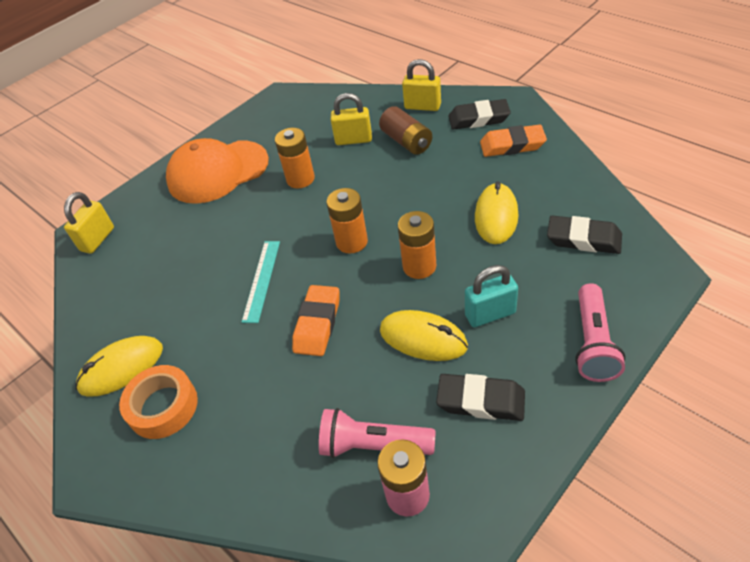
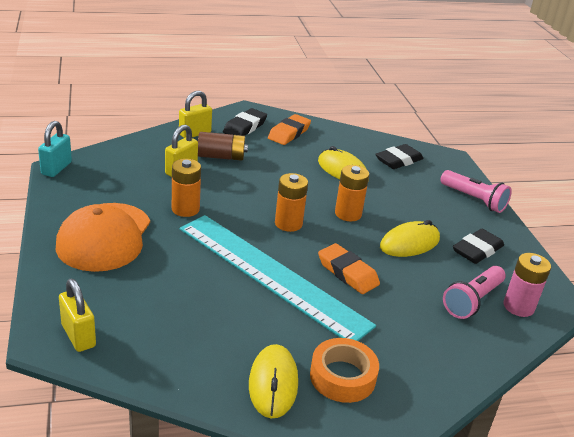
camera: 65 degrees left, 15 degrees down
turquoise ruler [242,241,280,323] -> turquoise ruler [180,215,376,341], size x2.37
turquoise padlock [465,265,518,327] -> turquoise padlock moved to [38,121,72,177]

